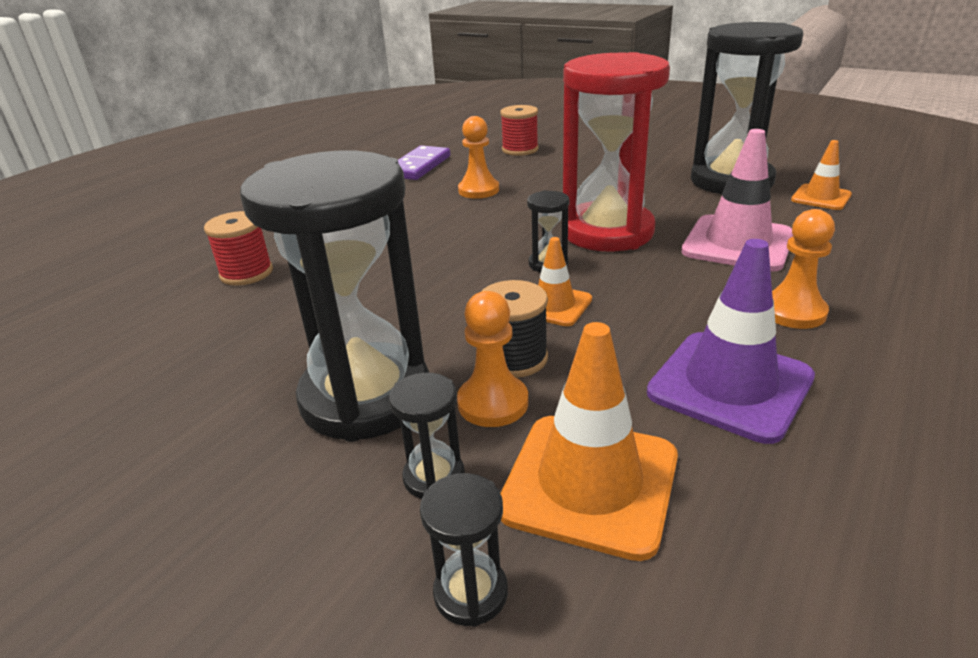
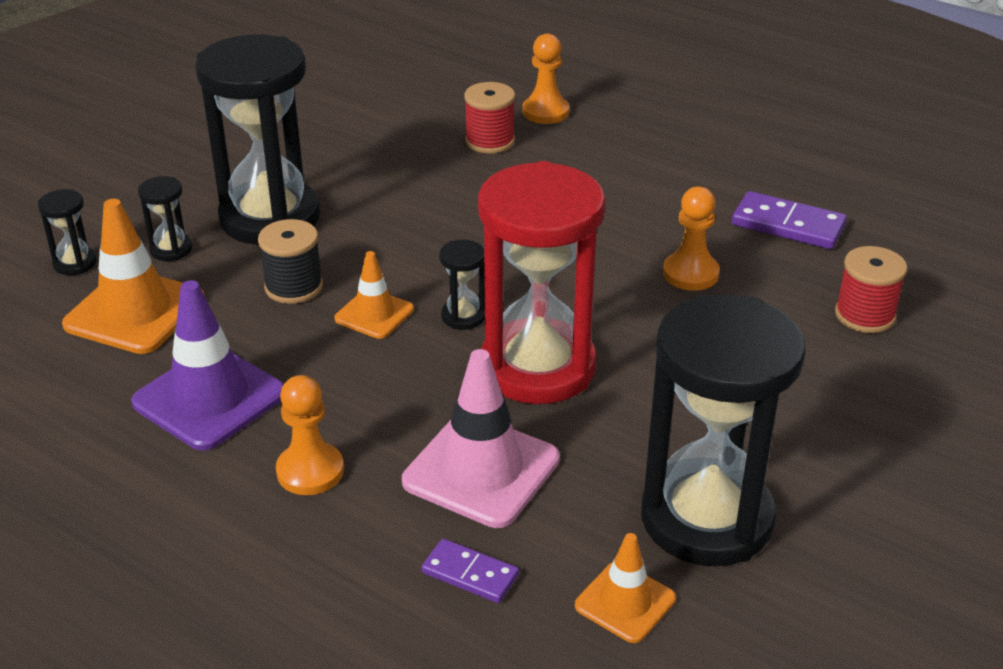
camera: 90 degrees right, 5 degrees up
orange pawn [457,291,528,427] -> orange pawn moved to [522,34,569,124]
none -> purple domino [421,539,519,603]

